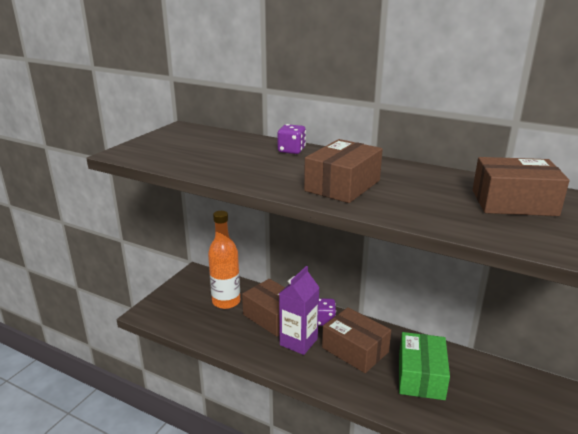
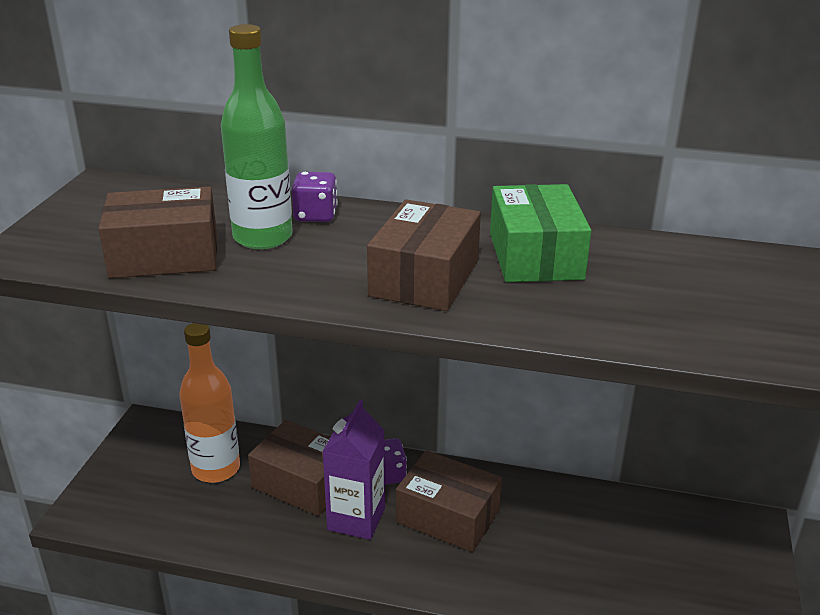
camera: 15 degrees left, 5 degrees up
green box [399,332,450,400] -> green box moved to [490,184,592,282]
brown box [473,157,569,216] -> brown box moved to [98,186,217,278]
none -> green bottle [221,24,293,249]

